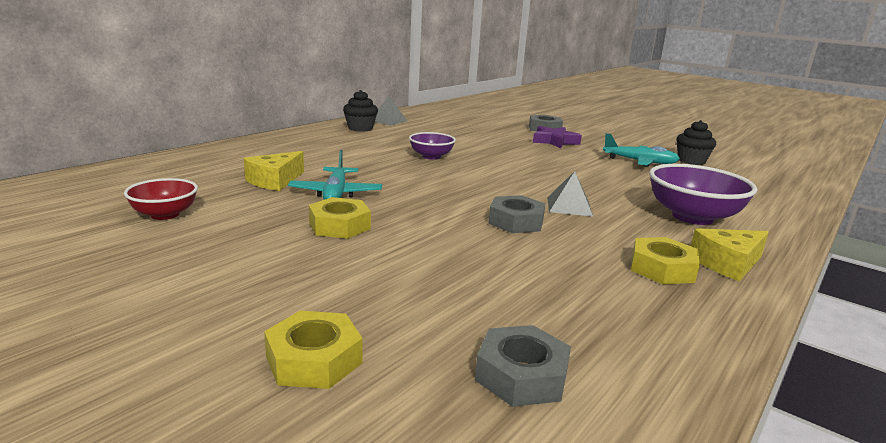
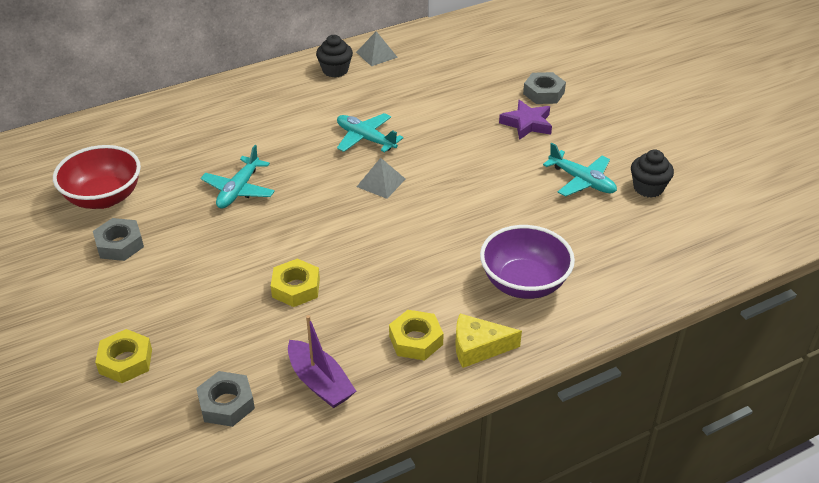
camera: 25 degrees right, 20 degrees up
red bowl [124,178,198,220] -> red bowl [53,145,141,209], size x1.69
yellow cheese [244,151,304,191] -> none
yellow nut [309,197,371,239] -> yellow nut moved to [271,259,320,307]
purple bowl [409,132,456,160] -> turquoise plane [337,113,403,152]
grey nut [488,195,545,233] -> grey nut moved to [93,218,144,261]
grey pyramid [547,171,593,216] -> grey pyramid moved to [357,158,406,199]
none -> purple boat [288,315,356,408]

